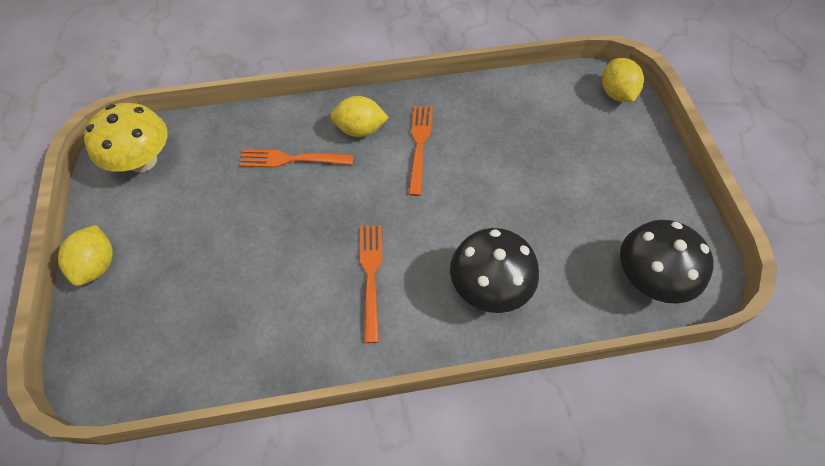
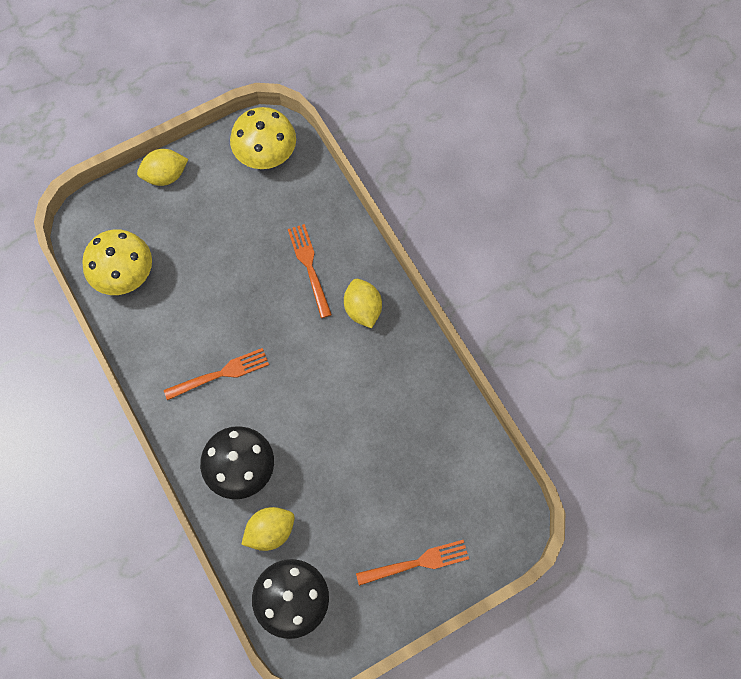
camera: 70 degrees right, 10 degrees up
orange fork [409,106,433,196] -> orange fork moved to [356,540,469,586]
yellow lemon [602,58,644,102] -> yellow lemon moved to [241,507,295,551]
none -> yellow mushroom [82,229,152,295]

